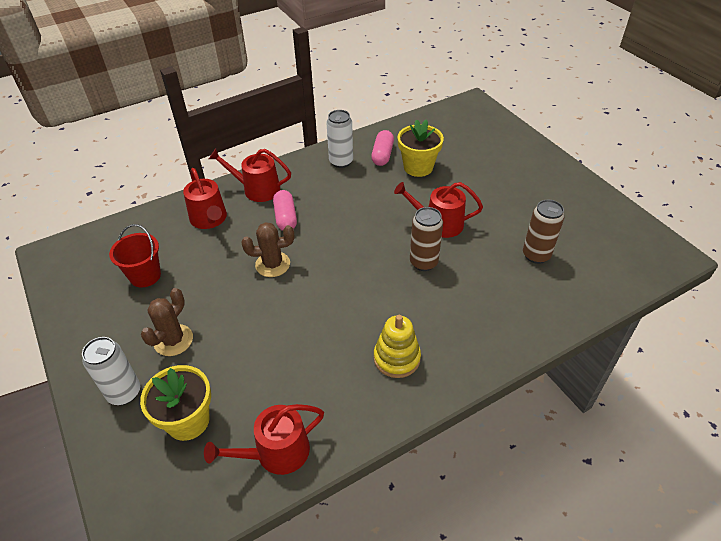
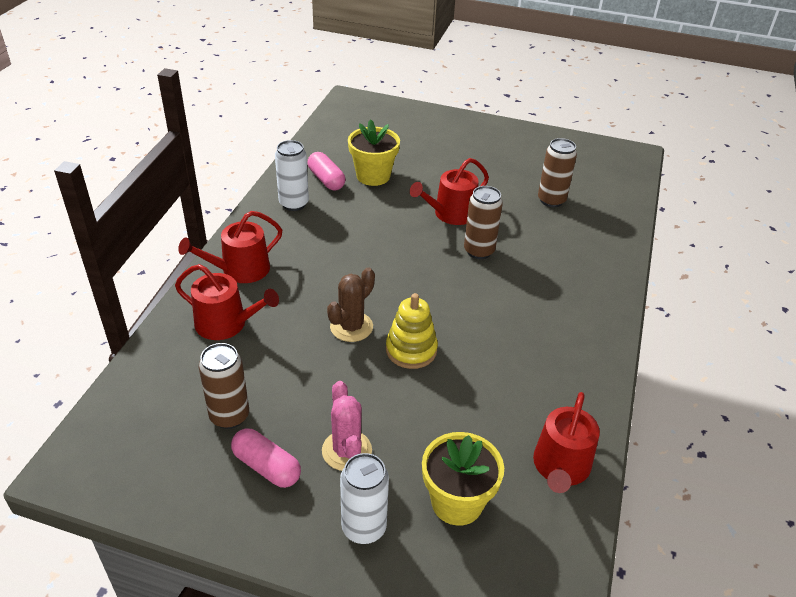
camera: 45 degrees left, 5 degrees down
red bucket [109,224,161,288] -> brown can [199,343,249,429]
brown cactus [141,288,193,356] -> pink cactus [322,381,372,471]
pink capsule [273,190,297,231] -> pink capsule moved to [231,429,301,488]
yellow stacking toy [374,315,421,378] -> yellow stacking toy moved to [386,293,438,369]

